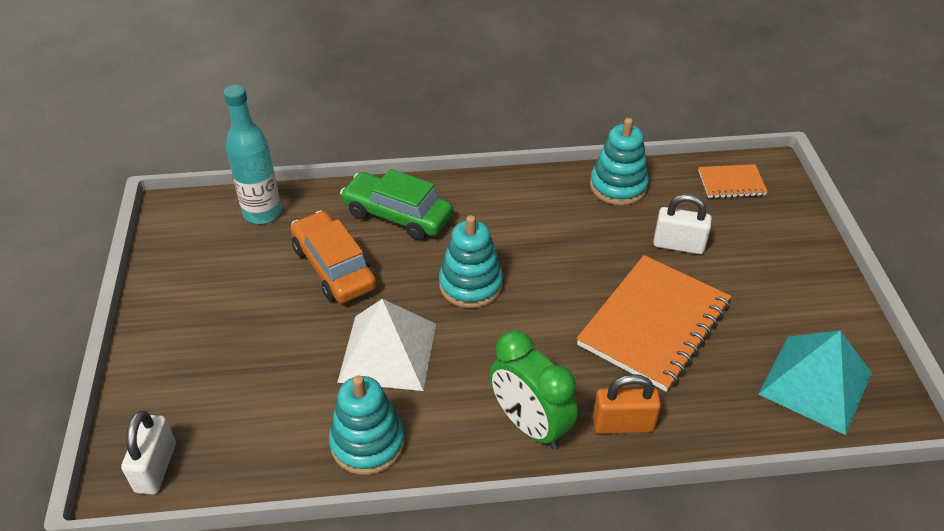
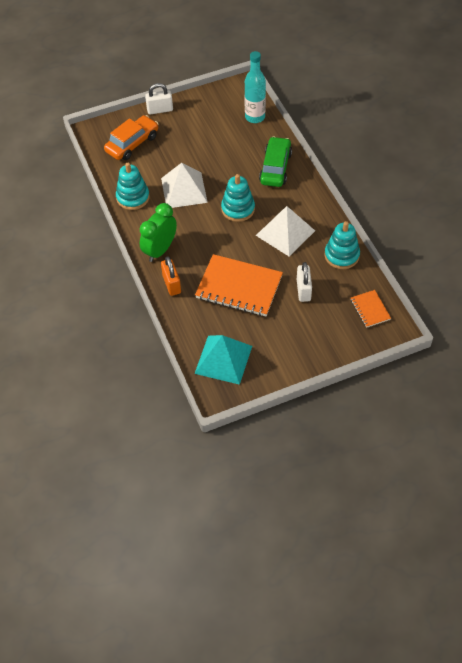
camera: 75 degrees right, 10 degrees up
white padlock [121,411,176,495] -> white padlock moved to [145,83,173,115]
orange car [290,210,377,303] -> orange car moved to [104,115,159,160]
none -> white pyramid [256,206,315,257]

